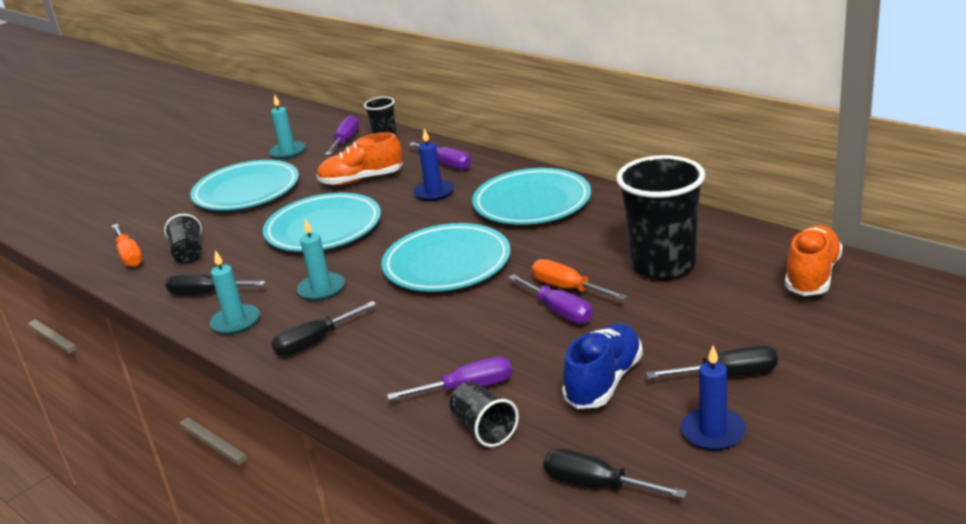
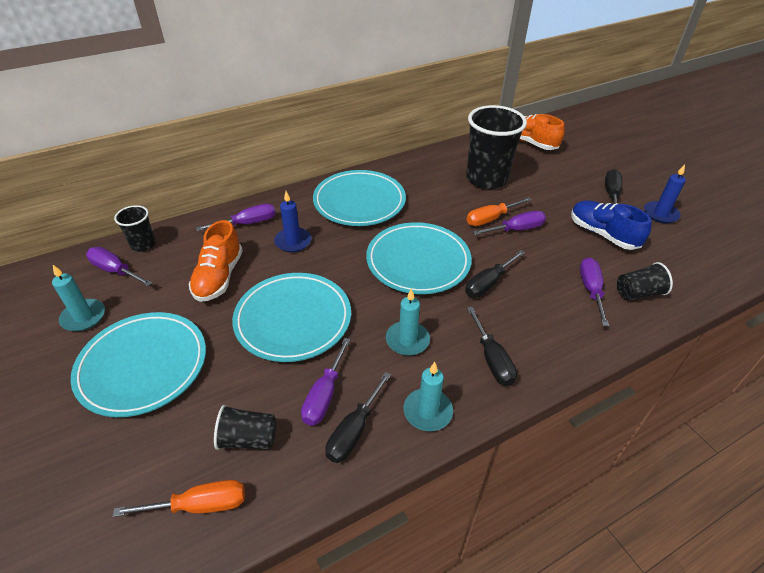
camera: 75 degrees left, 15 degrees up
black screwdriver [543,449,687,498] -> black screwdriver moved to [465,250,525,298]
none -> purple screwdriver [301,338,351,426]

